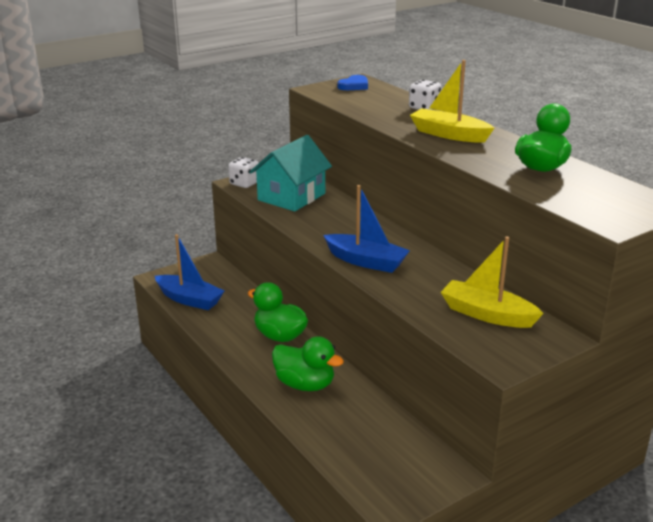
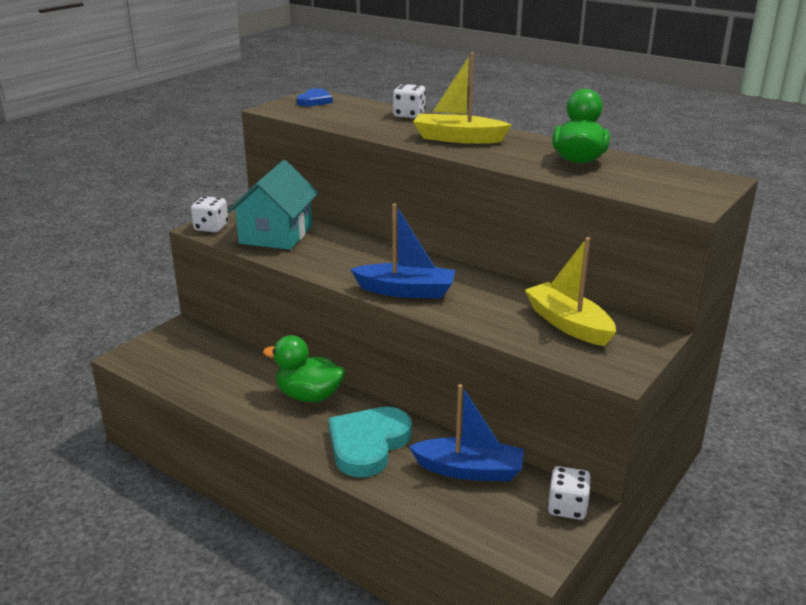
camera: 20 degrees left, 0 degrees up
blue boat [155,234,224,310] -> blue boat moved to [409,384,524,481]
green duck [272,336,344,391] -> turquoise heart [328,407,412,477]
yellow boat [441,236,544,328] -> yellow boat turned 45 degrees clockwise [525,237,616,346]
none -> white dice [547,466,591,520]

